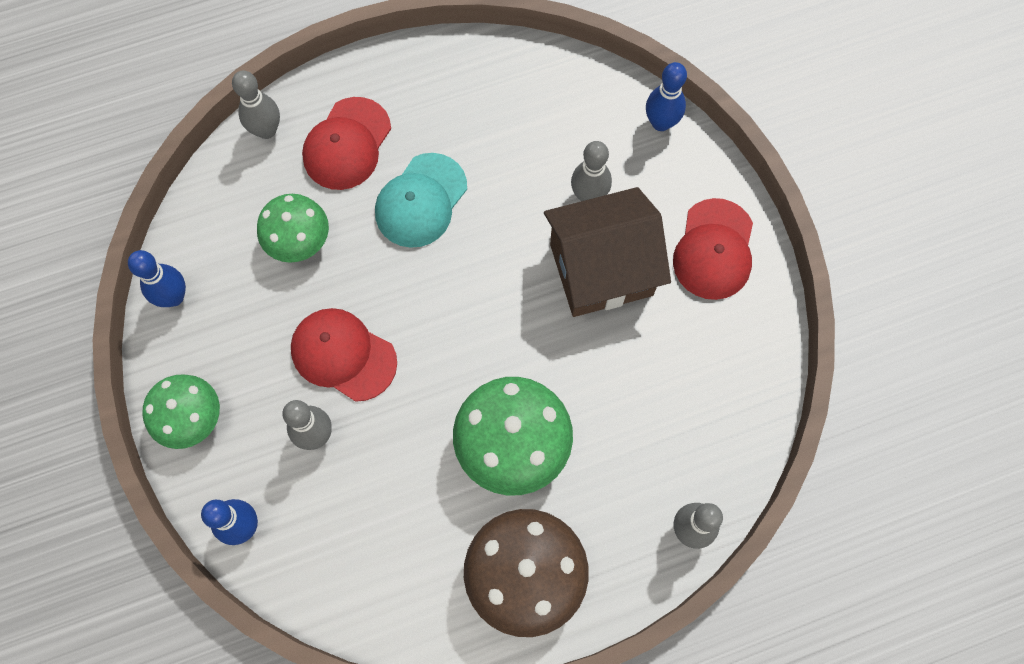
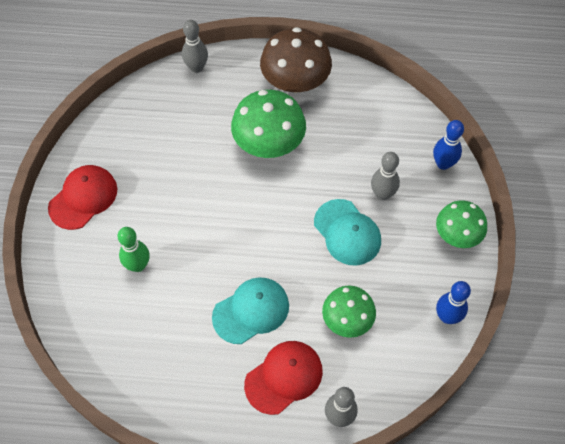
camera: 155 degrees left, 10 degrees down
red cap [291,308,397,402] -> turquoise cap [314,199,381,266]
brown house [544,187,671,317] -> none
grey bowling pin [571,141,612,201] -> green bowling pin [117,227,150,272]
blue bowling pin [646,62,687,131] -> none

